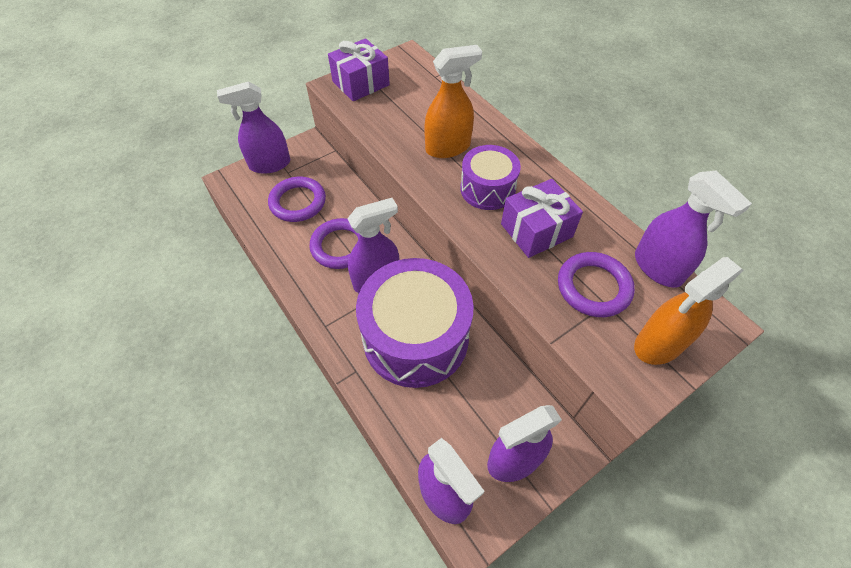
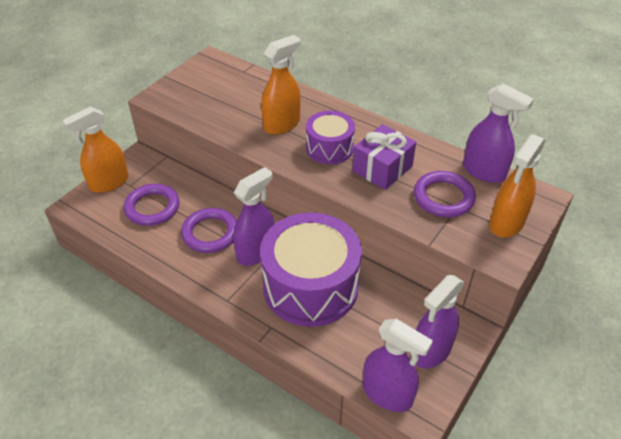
camera: 20 degrees left, 10 degrees down
purple spray bottle [217,81,290,174] -> orange spray bottle [62,107,129,193]
purple gift [328,38,390,101] -> none

